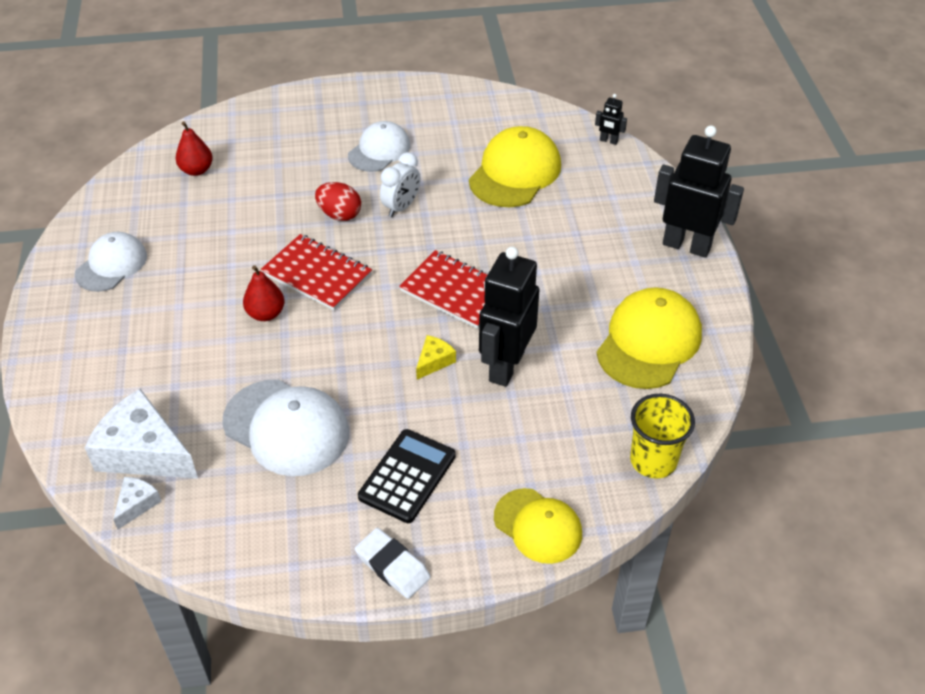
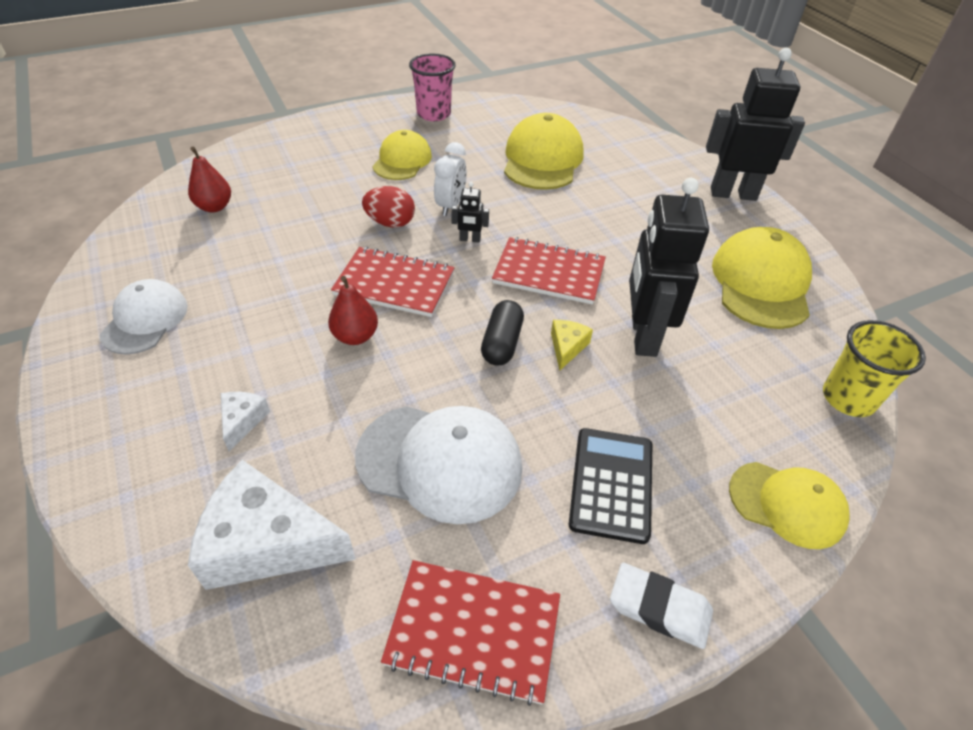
camera: 20 degrees left, 0 degrees up
white cheese [113,477,161,529] -> white cheese moved to [221,392,270,451]
white cap [348,121,410,172] -> yellow cap [372,130,432,180]
black robot [595,94,627,145] -> black robot moved to [451,182,489,243]
none -> red notebook [381,560,560,706]
none -> pink cup [409,53,456,121]
none -> black capsule [481,300,524,366]

